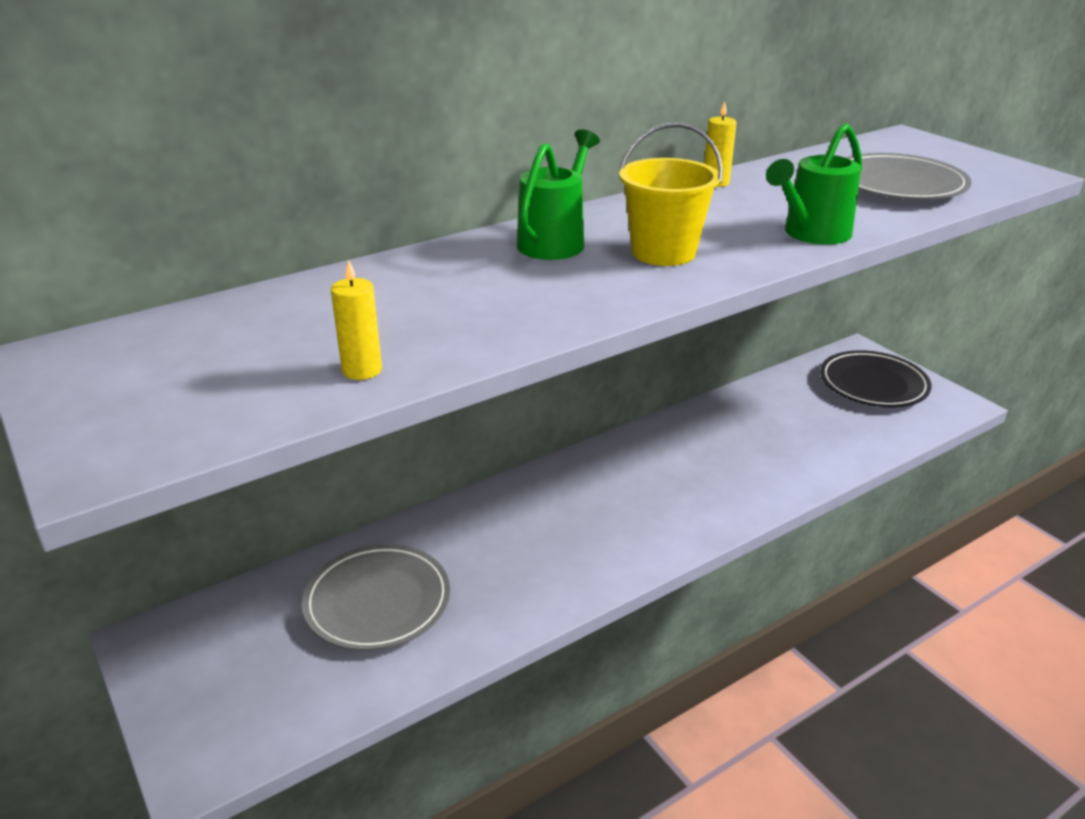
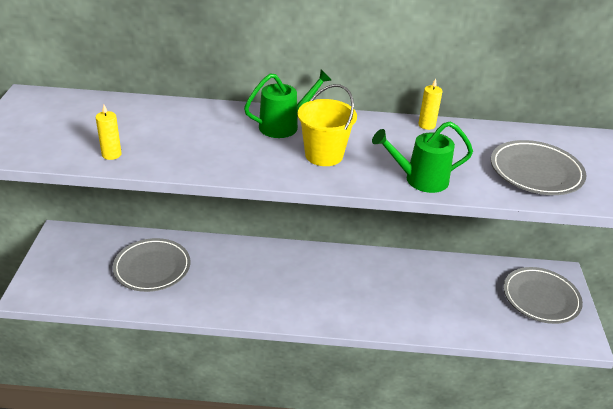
camera: 35 degrees right, 5 degrees up
black plate [820,350,932,407] -> grey plate [503,267,583,324]

